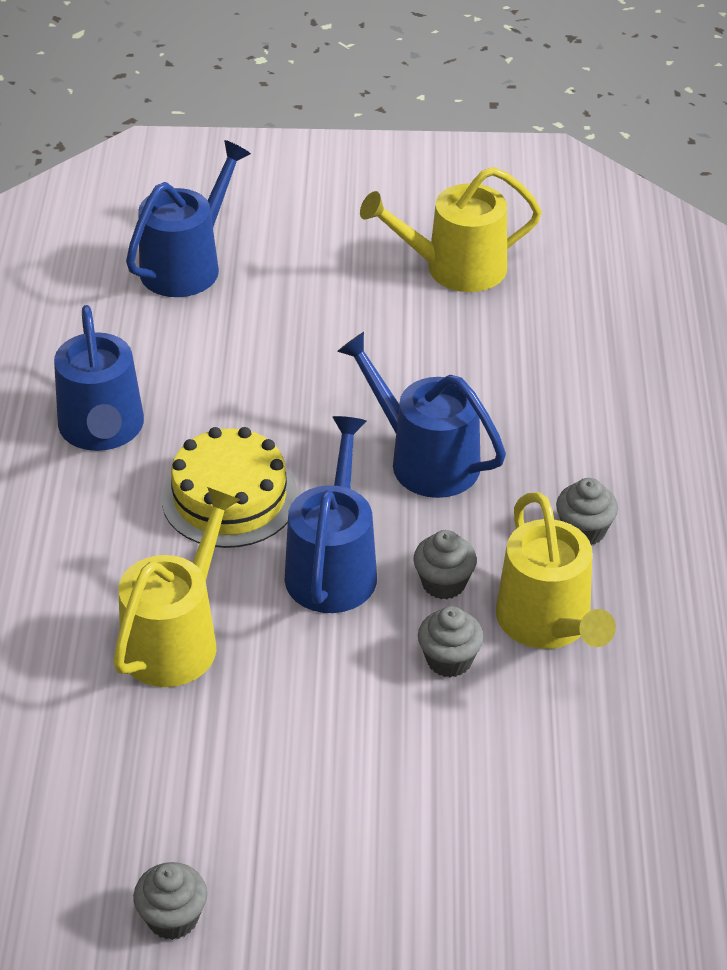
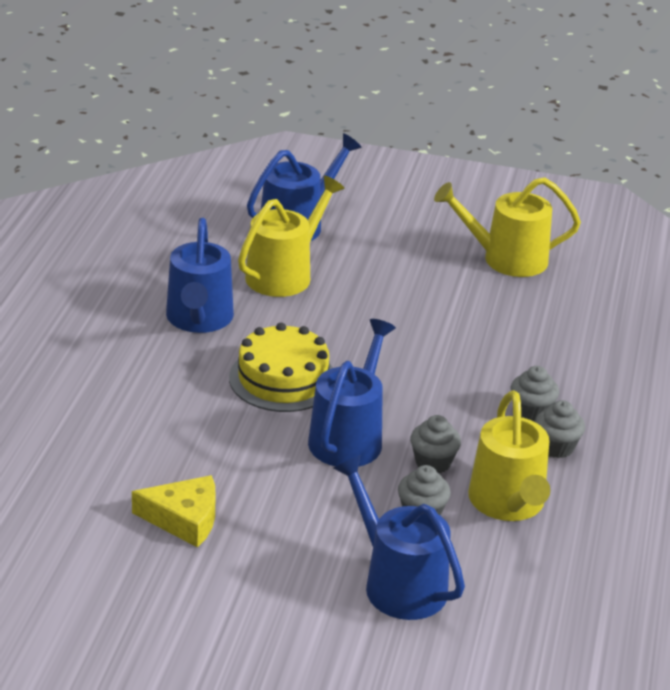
camera: 10 degrees right, 10 degrees down
yellow watering can [113,487,241,687] -> yellow watering can moved to [238,176,344,297]
grey cupcake [133,862,207,940] -> grey cupcake moved to [511,366,559,422]
blue watering can [337,332,506,498] -> blue watering can moved to [333,455,465,620]
none -> yellow cheese [132,475,216,548]

